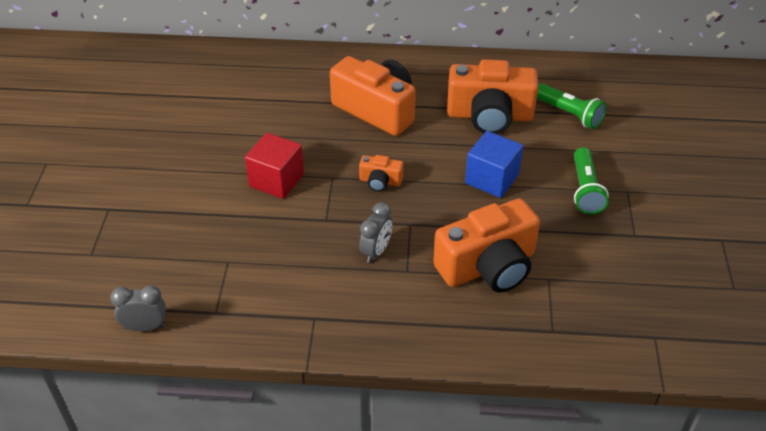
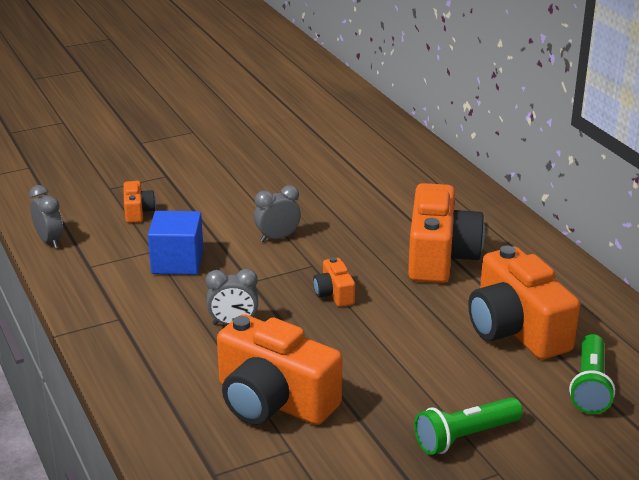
camera: 60 degrees right, 15 degrees down
red cube [245,133,304,199] -> grey clock [254,185,301,242]
blue cube [465,131,523,198] -> blue cube moved to [148,211,203,275]
none -> orange camera [123,181,156,223]

